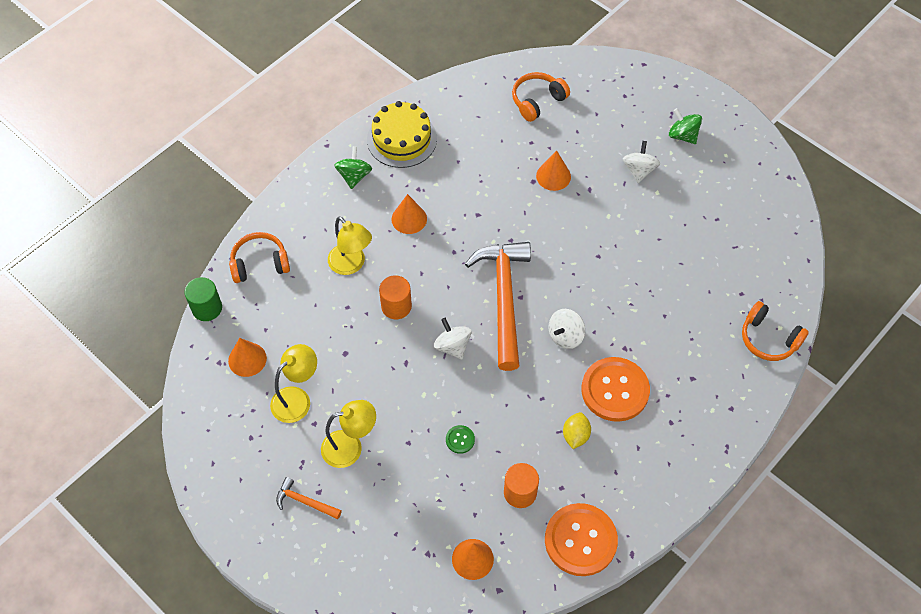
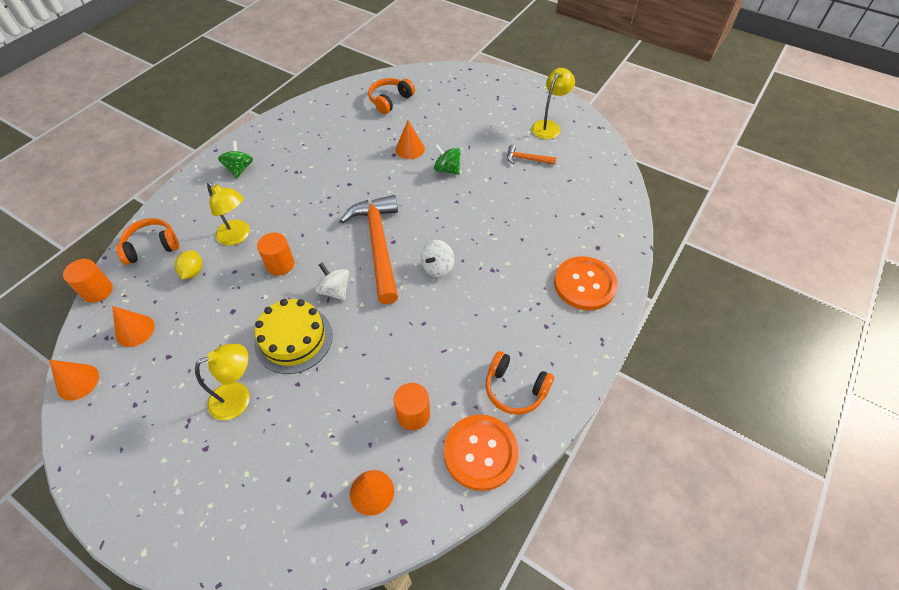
camera: 10 degrees left, 5 degrees down
green cylinder [184,277,222,321] -> orange cylinder [63,259,113,303]
yellow lamp [270,344,317,423] -> yellow lamp moved to [531,68,575,139]
orange hammer [276,477,342,519] -> orange hammer moved to [507,145,557,165]
yellow cake [367,101,437,168] -> yellow cake moved to [254,299,333,374]
orange cone [392,194,427,234] -> orange cone moved to [49,360,99,400]
green button [446,425,475,454] -> none
yellow lemon [563,412,591,449] -> yellow lemon moved to [175,250,202,280]
orange button [581,357,650,422] -> orange button moved to [554,256,618,310]
white spinning top [623,141,660,183] -> none
green spinning top [669,108,702,144] -> green spinning top moved to [434,144,461,175]
orange headphones [742,301,809,361] -> orange headphones moved to [486,351,554,415]

